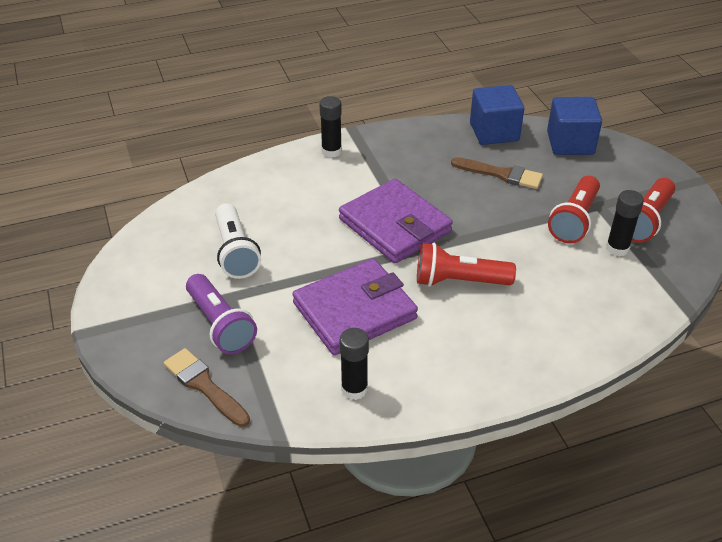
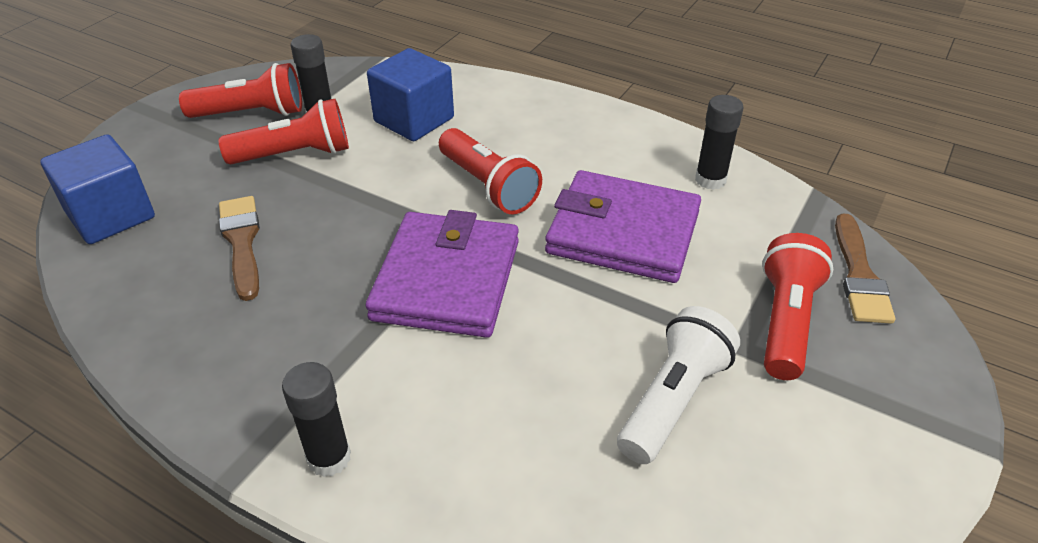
camera: 130 degrees left, 0 degrees up
purple flashlight [186,274,257,354] -> red flashlight [762,233,833,380]
blue cube [470,85,524,145] -> blue cube moved to [367,48,454,141]

